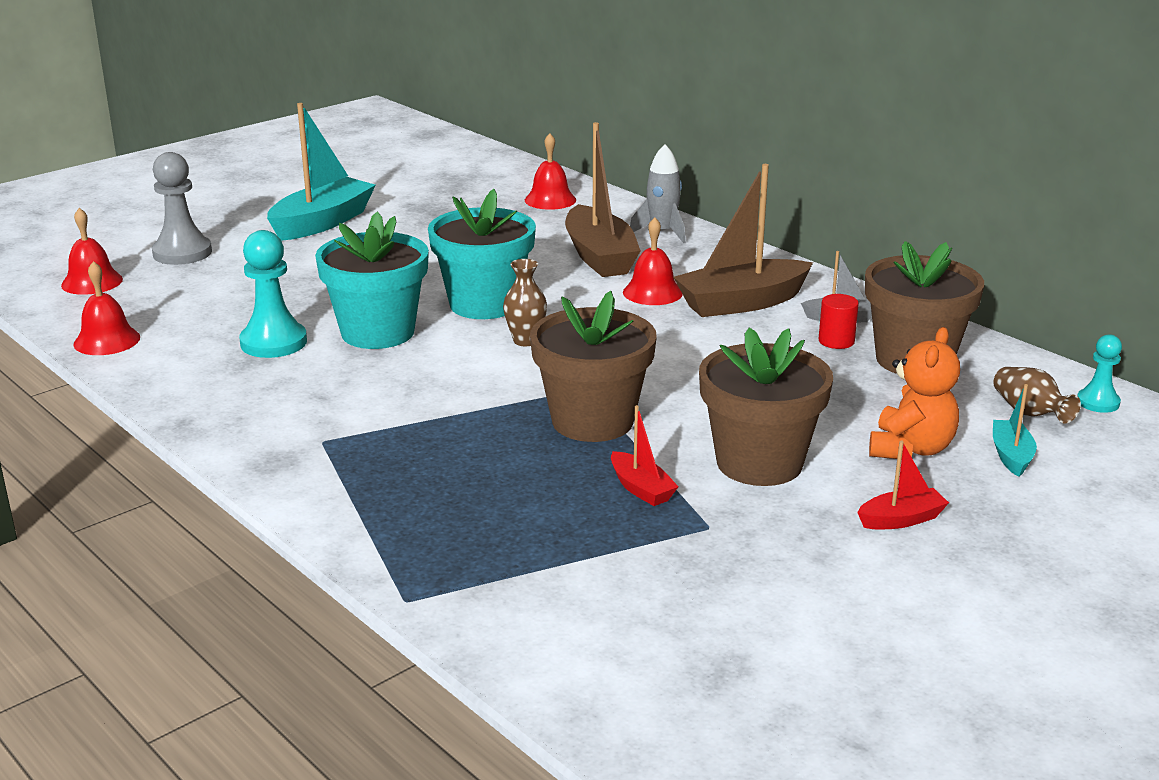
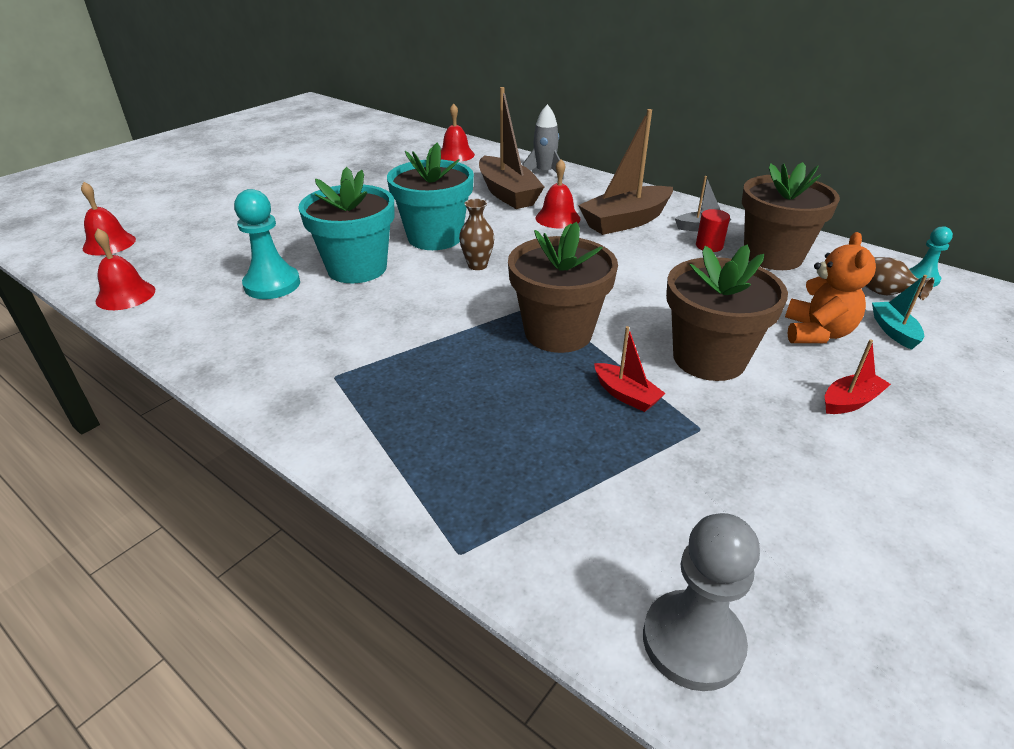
camera: 10 degrees left, 10 degrees up
grey pawn [152,152,212,265] -> grey pawn moved to [643,513,760,691]
turquoise boat [267,103,376,241] -> none

